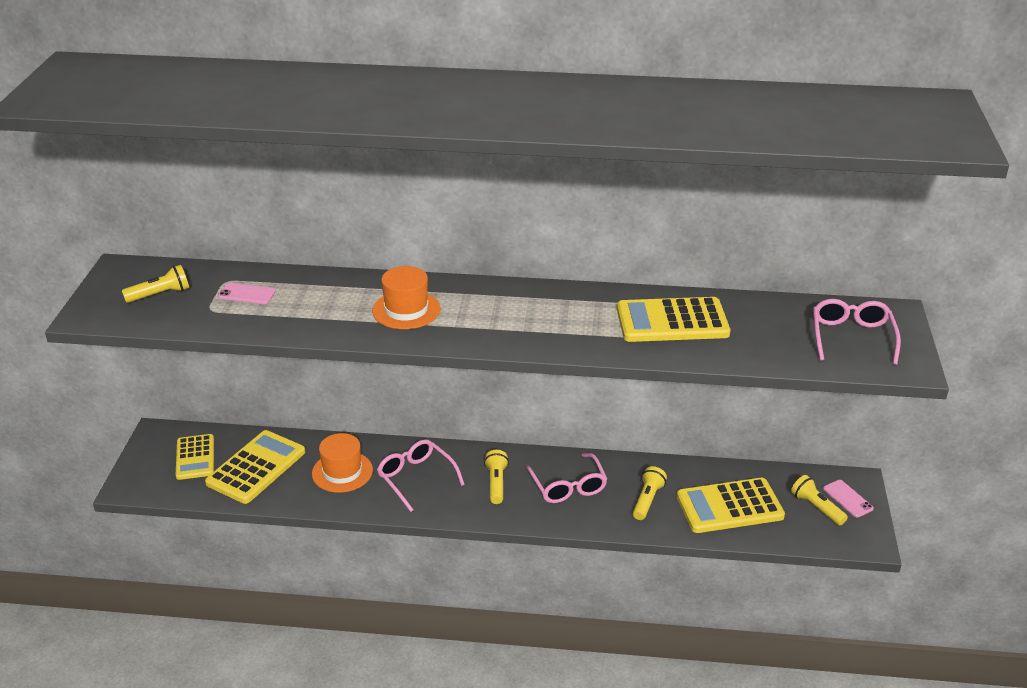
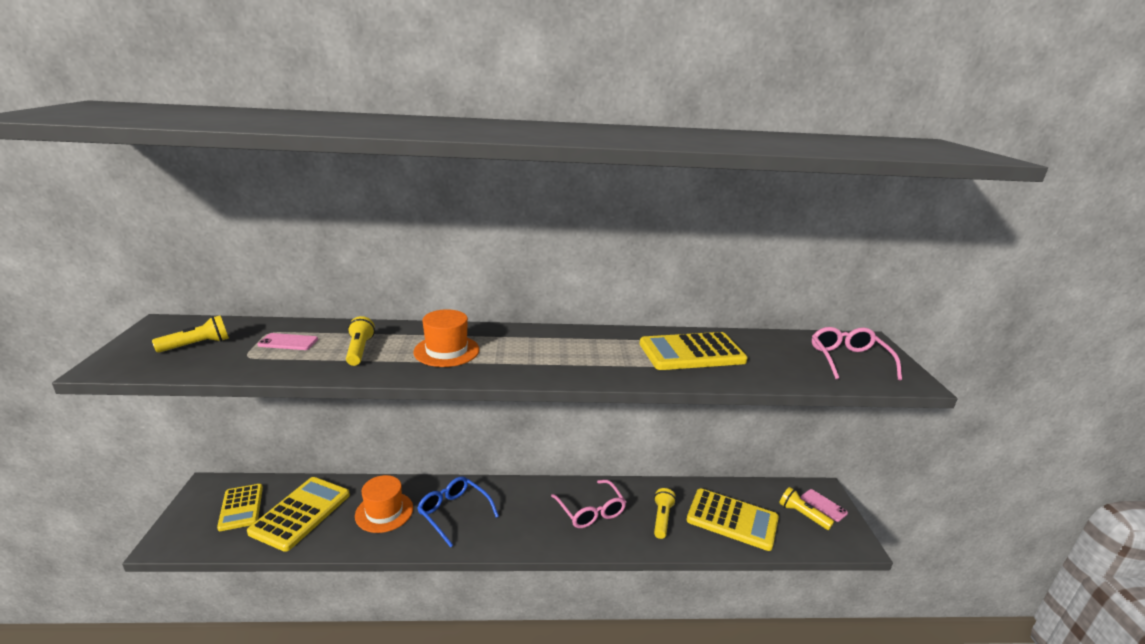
camera: 10 degrees left, 10 degrees down
pink glasses [377,439,465,512] -> blue glasses [417,476,499,548]
yellow flashlight [484,450,509,504] -> yellow flashlight moved to [346,316,375,366]
yellow calculator [676,478,785,533] -> yellow calculator turned 135 degrees counterclockwise [687,489,779,551]

